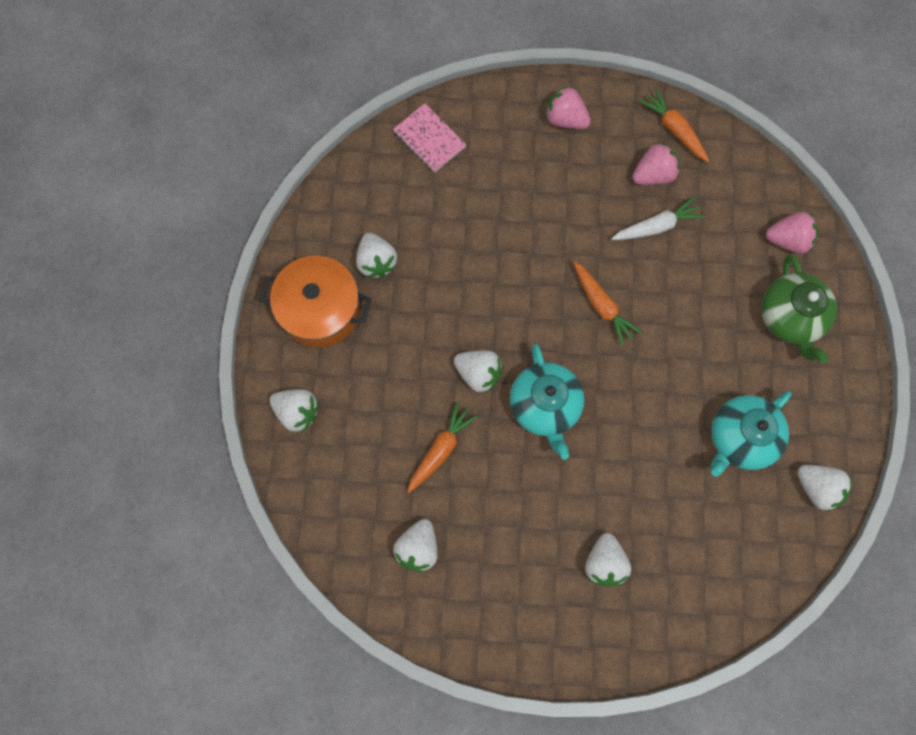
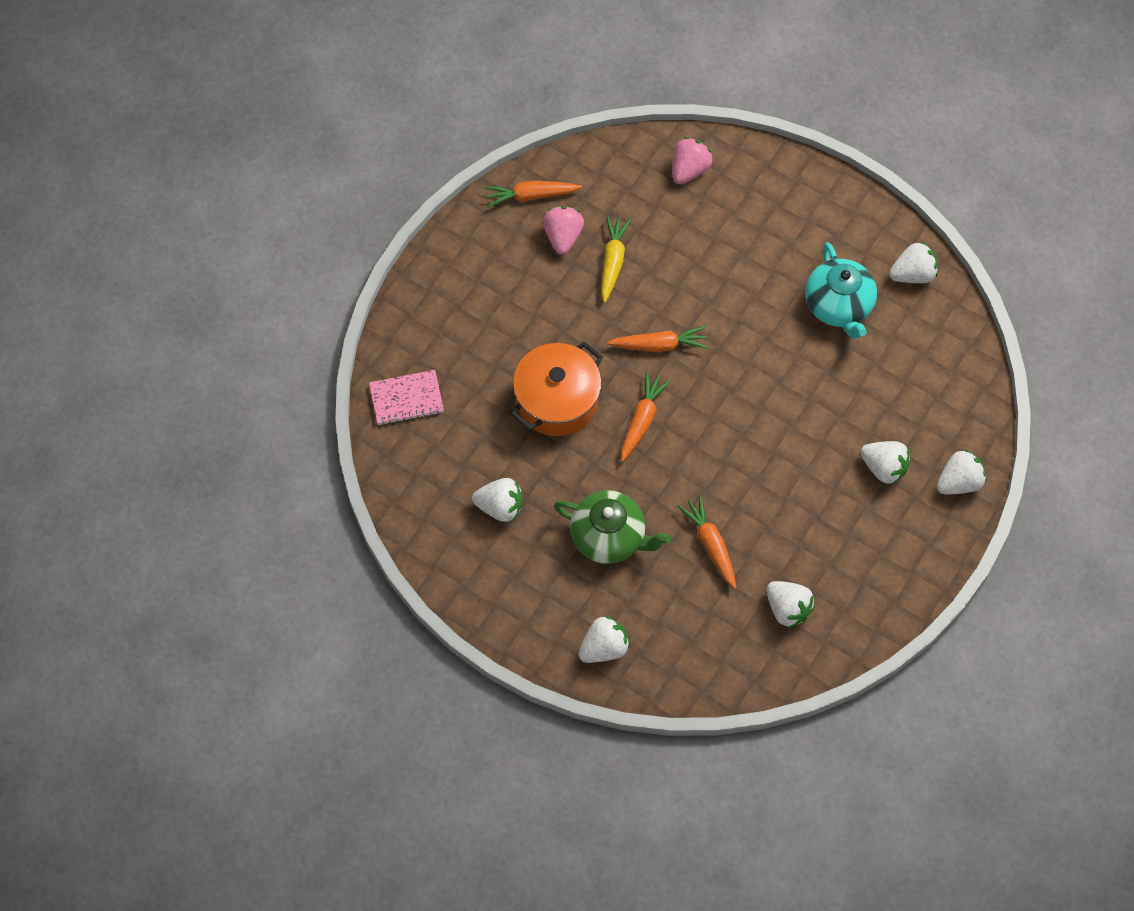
camera: 60 degrees left, 10 degrees down
orange pot [259,256,372,348] -> orange pot moved to [511,342,603,436]
white strawberry [454,350,503,393] -> white strawberry moved to [937,449,986,494]
turquoise teapot [510,344,584,460] -> none
pink strawberry [545,86,591,129] -> none
white carrot [611,196,705,240] -> yellow carrot [601,216,631,302]
green teapot [761,254,837,364] -> green teapot moved to [554,490,671,564]
none -> orange carrot [621,372,670,462]

